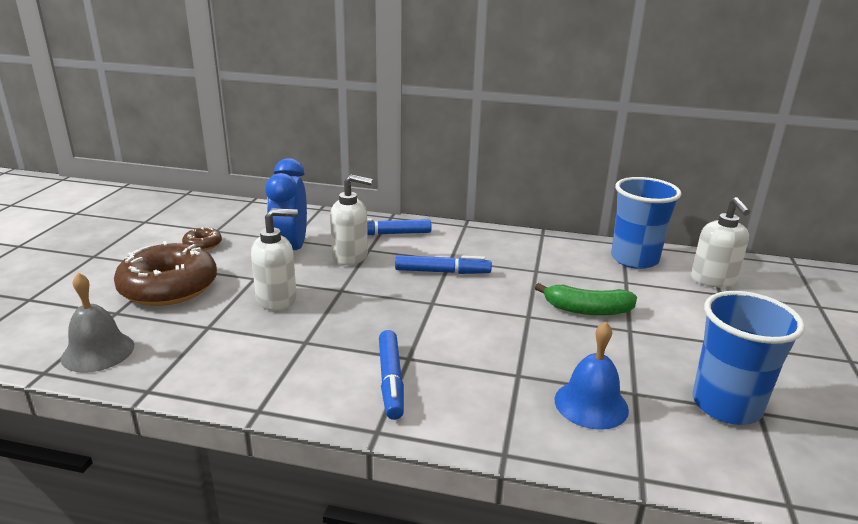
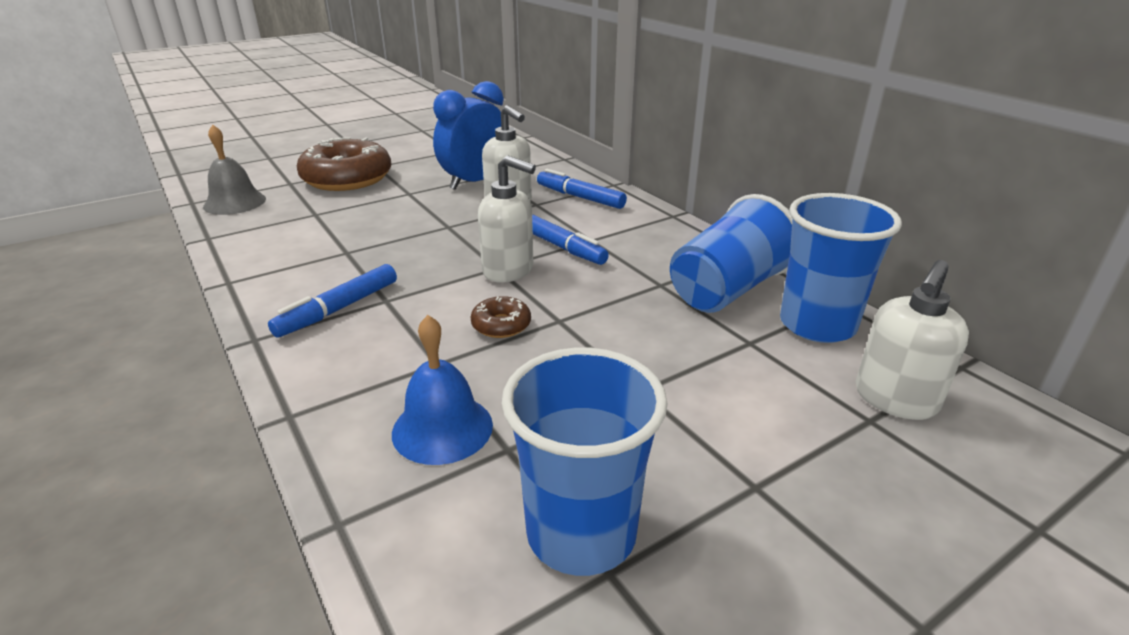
camera: 45 degrees right, 5 degrees up
brown donut [182,227,222,250] -> brown donut moved to [471,296,531,338]
white soap dispenser [251,208,298,311] -> white soap dispenser moved to [478,155,536,283]
green banana [535,283,637,316] -> none
none -> blue cup [670,194,792,313]

